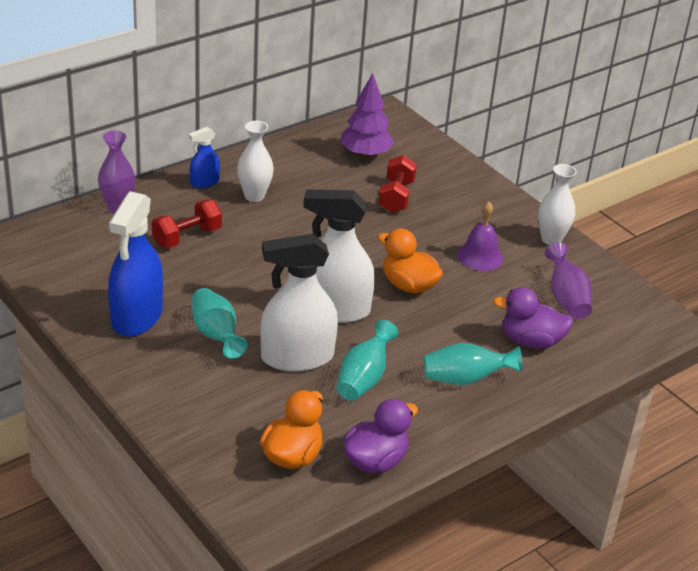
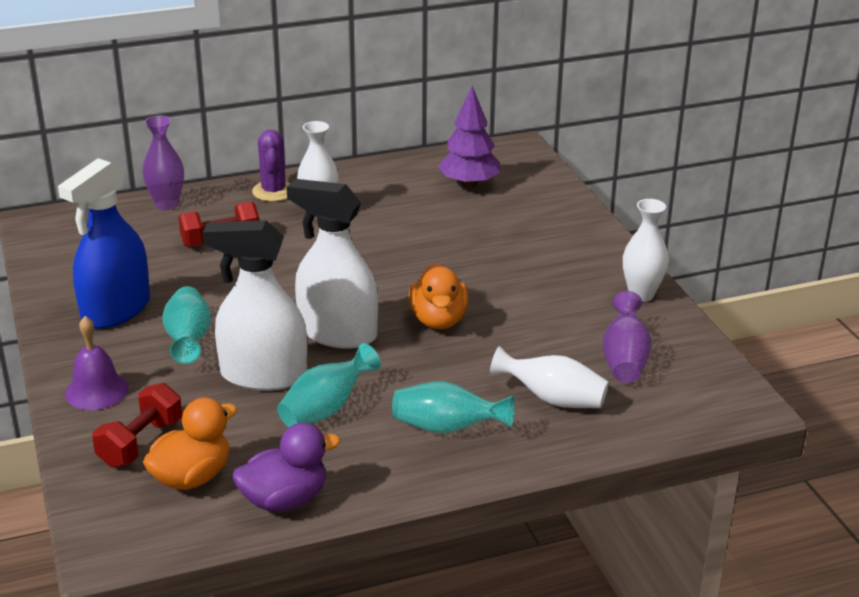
camera: 20 degrees right, 5 degrees down
blue spray bottle [189,127,220,188] -> purple cactus [252,130,290,202]
orange duck [378,228,443,293] -> orange duck turned 150 degrees counterclockwise [409,263,469,329]
red dumbbell [379,155,417,213] -> red dumbbell moved to [92,383,182,468]
purple bell [457,201,503,271] -> purple bell moved to [65,316,128,410]
purple duck [493,287,573,349] -> white vase [490,346,609,408]

